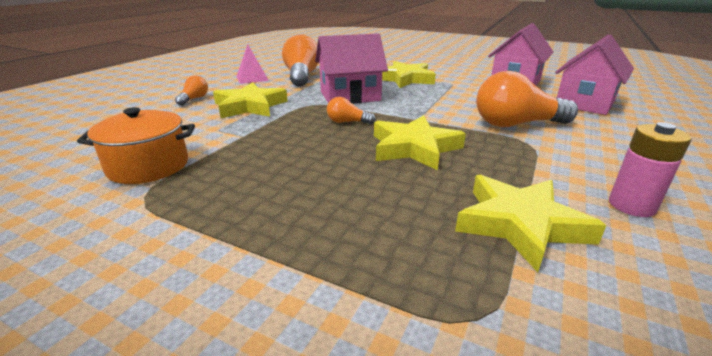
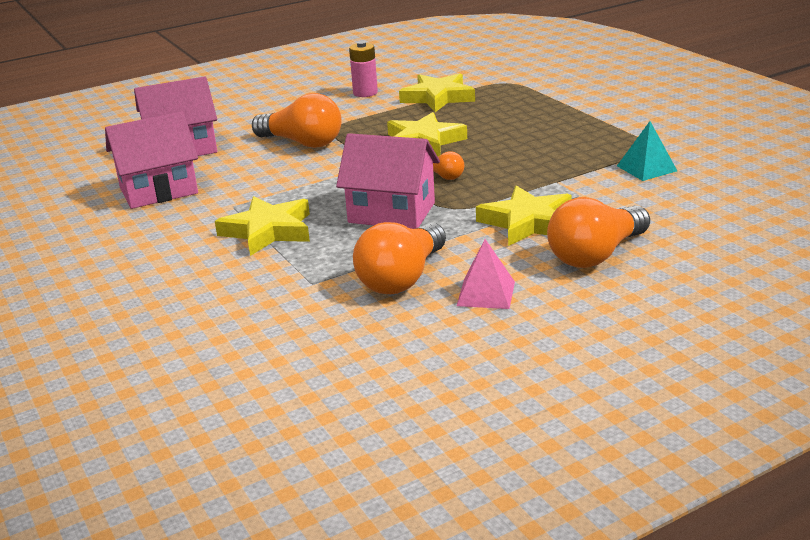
camera: 145 degrees left, 0 degrees up
orange pot [77,107,195,184] -> turquoise pyramid [617,121,677,181]
orange light bulb [175,75,208,106] -> orange light bulb [547,197,650,268], size x2.07

